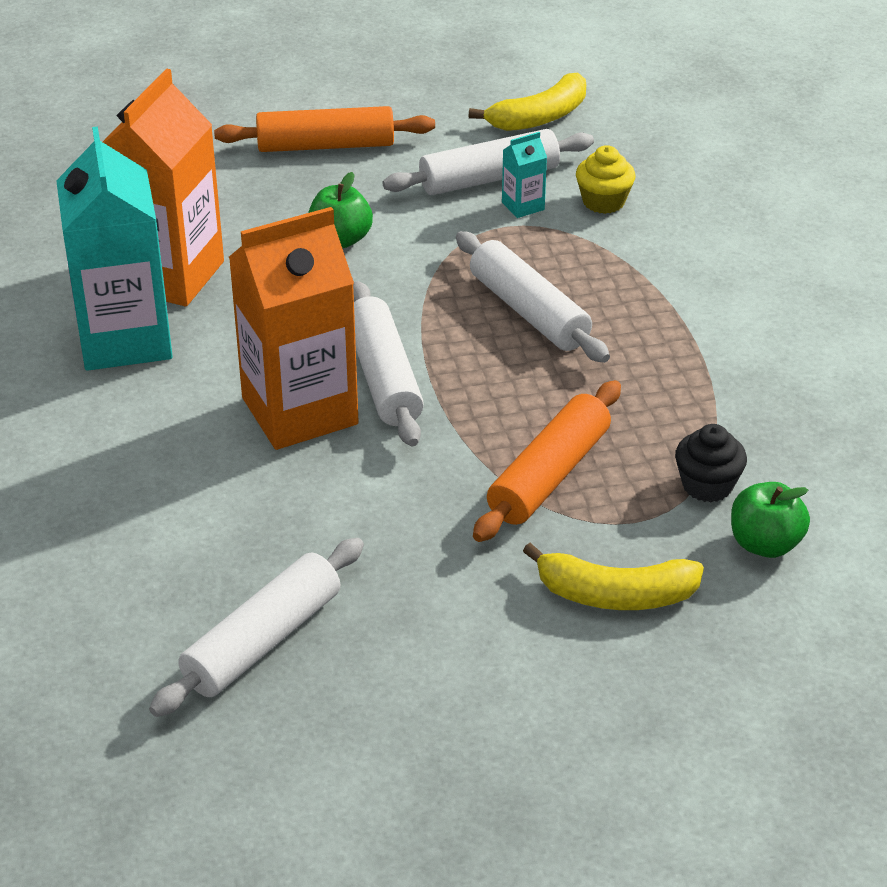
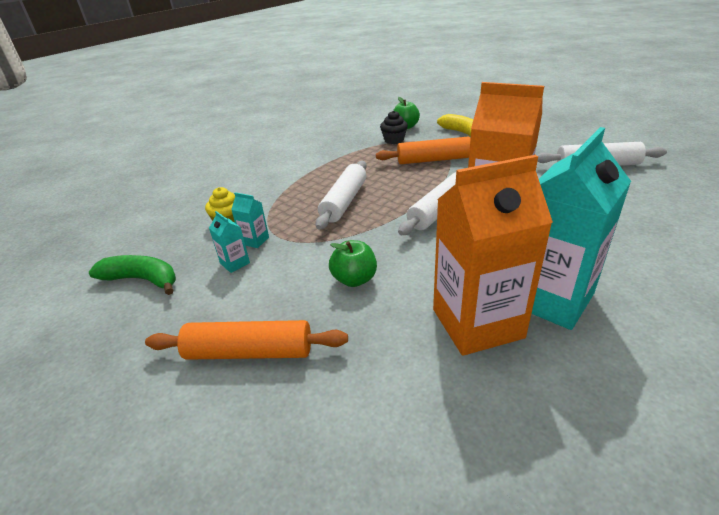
camera: 125 degrees left, 5 degrees down
orange rolling pin [214,106,435,152] -> orange rolling pin turned 45 degrees counterclockwise [145,320,348,360]
white rolling pin [383,129,594,195] -> turquoise carton [209,211,250,273]
yellow banana [469,73,586,131] -> green banana [89,255,176,295]

